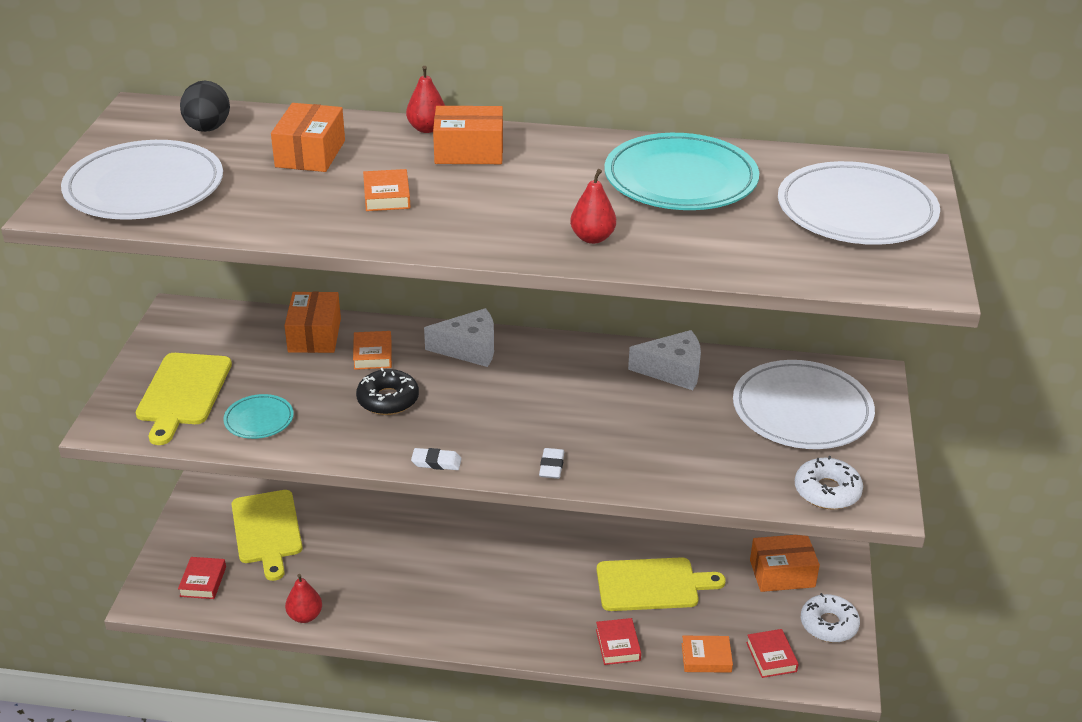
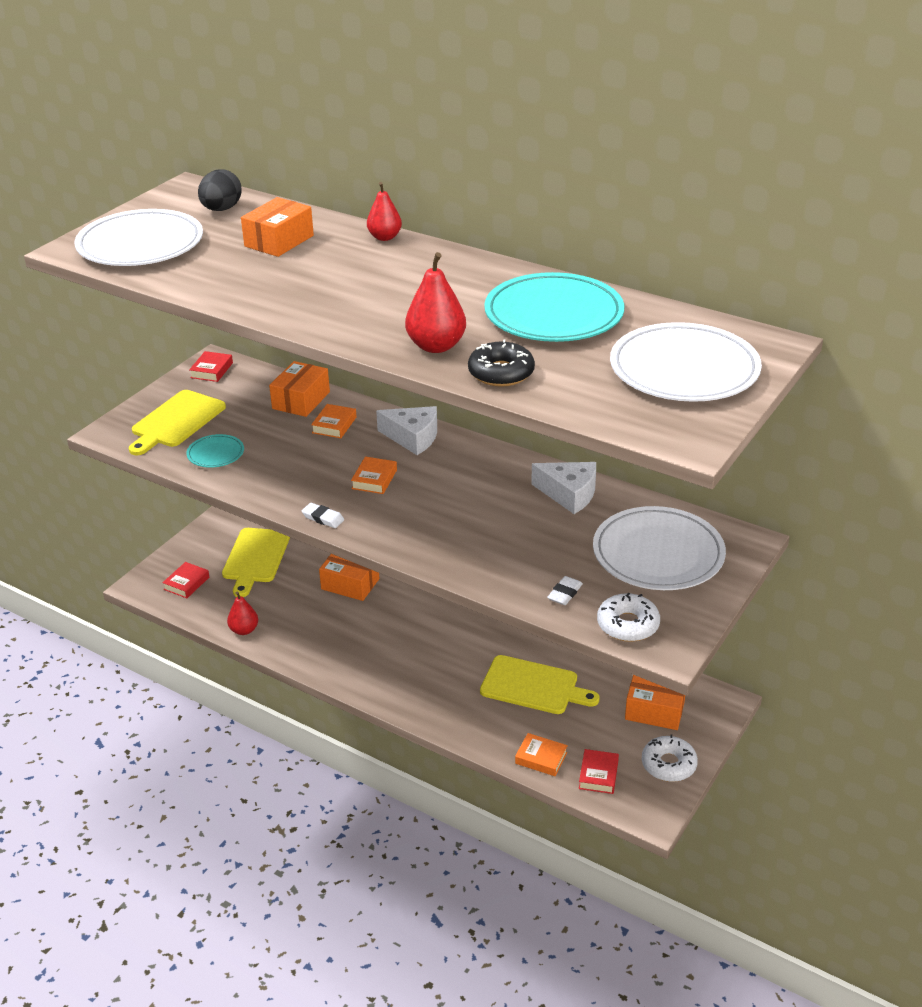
camera: 25 degrees right, 0 degrees up
black donut [356,368,419,415] -> black donut moved to [468,339,535,387]
orange book [363,169,410,211] -> orange book moved to [351,457,397,494]
orange box [433,106,503,164] -> orange box moved to [319,554,379,601]
white eraser [539,448,564,479] -> white eraser moved to [547,576,583,605]
red pear [570,169,616,244] -> red pear [405,252,466,353], size x1.50
red book [596,618,641,665] -> red book moved to [189,351,233,382]

